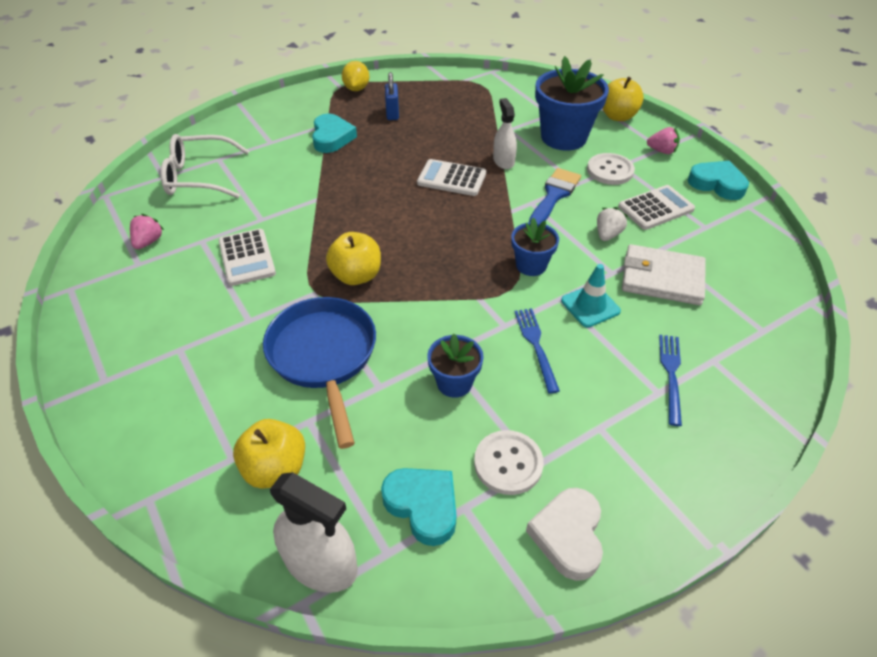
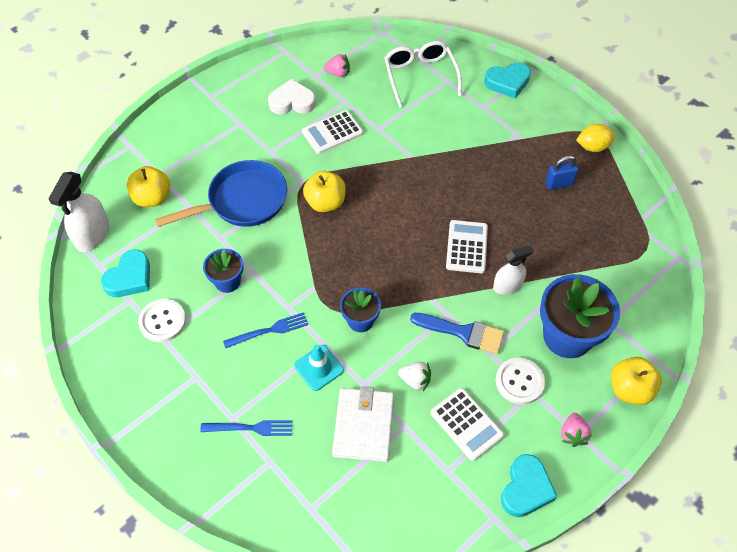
camera: 80 degrees right, 10 degrees up
turquoise heart [312,114,357,153] -> turquoise heart moved to [484,63,531,98]
white heart [526,488,603,581] -> white heart moved to [268,79,316,114]

